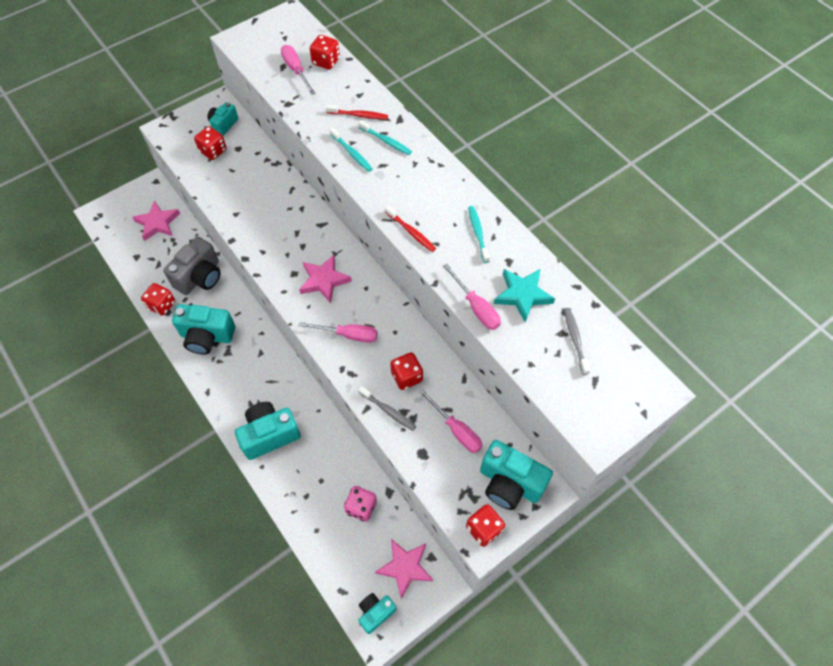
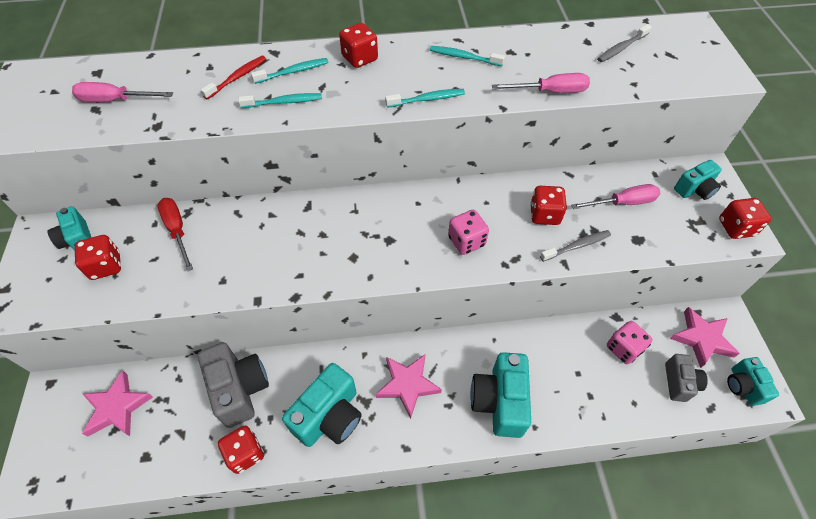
camera: 60 degrees left, 5 degrees down
pink star [299,255,352,303] -> pink star moved to [376,355,442,419]
pink screwdriver [299,322,378,343] -> pink dice [448,210,489,255]
red dice [310,35,340,70] -> red dice moved to [339,23,378,68]
red toothbrush [385,205,436,252] -> turquoise toothbrush [385,89,465,108]
turquoise camera [480,440,553,510] -> turquoise camera [674,160,722,200], size x0.59
turquoise star [494,269,555,322] -> none
grey toothbrush [564,308,590,375] -> grey toothbrush turned 60 degrees counterclockwise [597,24,652,62]
none -> red screwdriver [157,198,193,272]
none -> grey camera [665,354,708,402]

